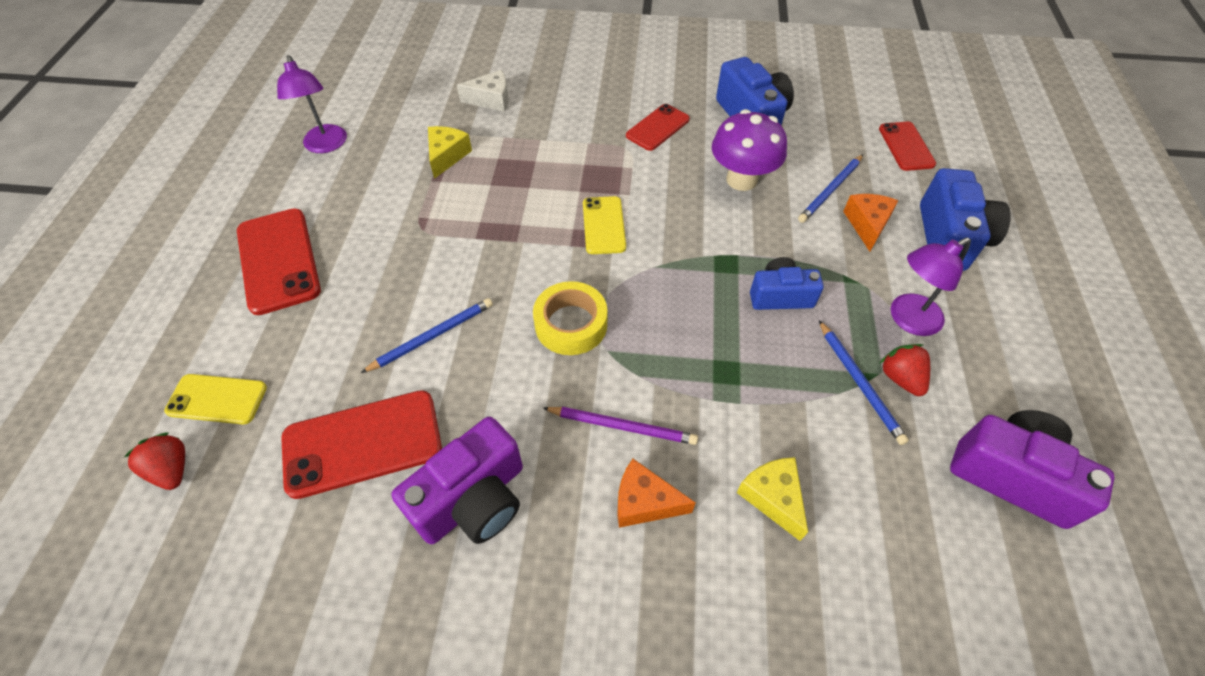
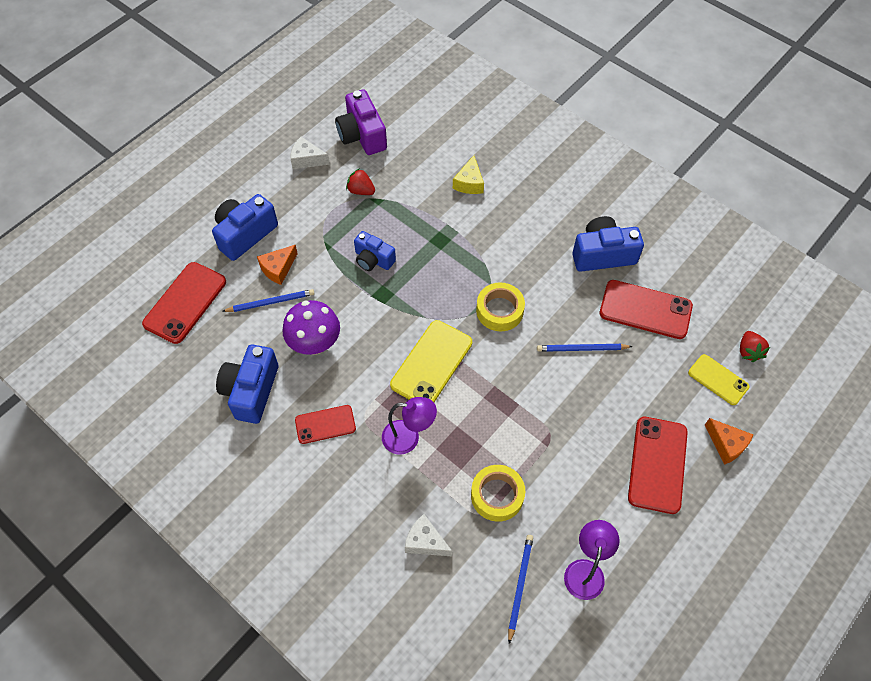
camera: 145 degrees left, 5 degrees up
purple camera [392,417,523,544] -> blue camera [572,216,644,272]
yellow cheese [428,126,472,179] -> yellow tape [471,465,525,522]
purple pencil [543,407,698,445] -> none
yellow phone [583,196,626,254] -> yellow phone [390,320,472,402], size x1.62
orange cheese [617,459,696,528] -> orange cheese moved to [705,418,753,465]
blue pencil [819,320,909,445] -> blue pencil moved to [508,535,533,644]
red phone [879,122,936,171] -> red phone [142,262,226,344], size x1.62
red strawberry [879,344,930,396] -> red strawberry turned 105 degrees clockwise [346,168,375,195]
purple lamp [891,237,971,336] -> purple lamp moved to [382,397,437,455]
none -> white cheese [291,137,330,169]

